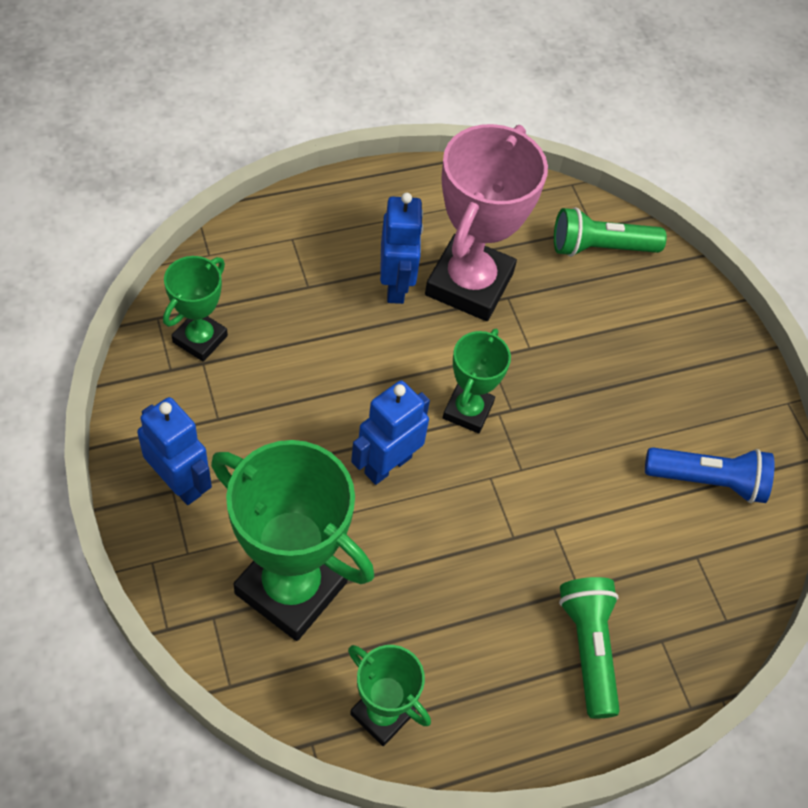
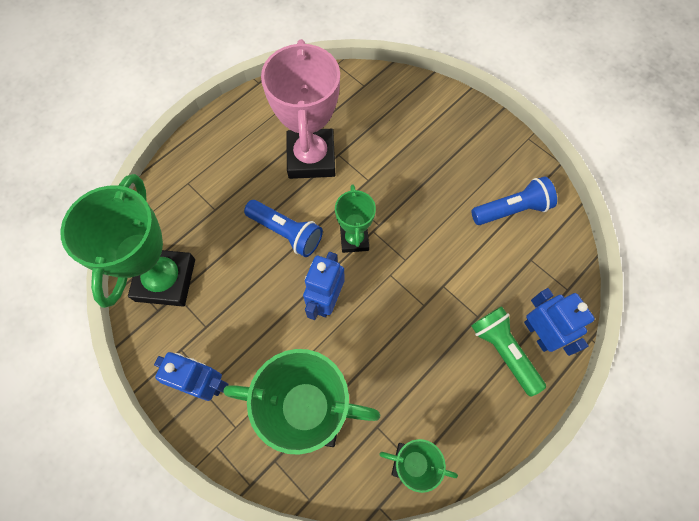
camera: 20 degrees left, 10 degrees up
green trophy [163,256,228,362] -> green trophy [60,174,195,308], size x1.84
blue robot [380,193,424,304] -> blue robot moved to [524,288,595,356]
green flashlight [554,207,667,257] -> none
none -> blue flashlight [244,200,323,257]

